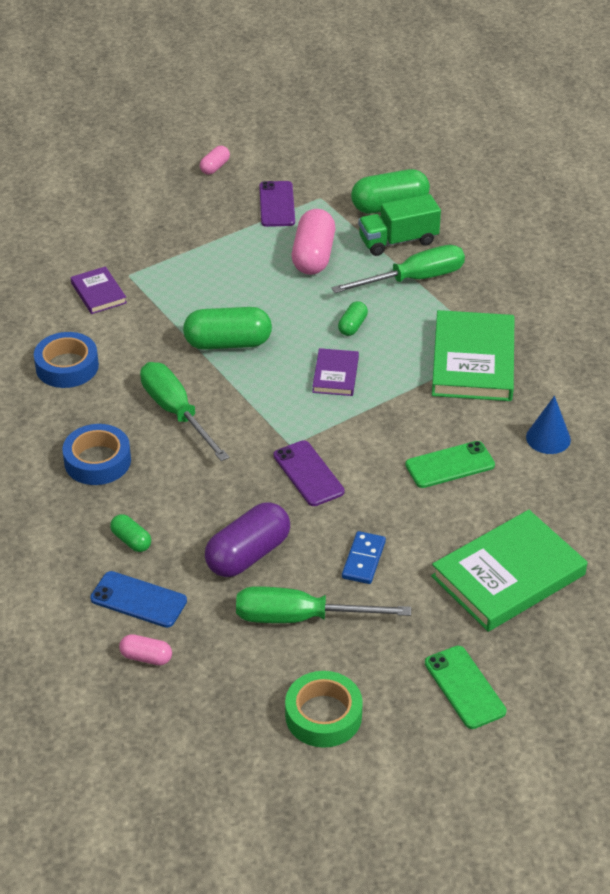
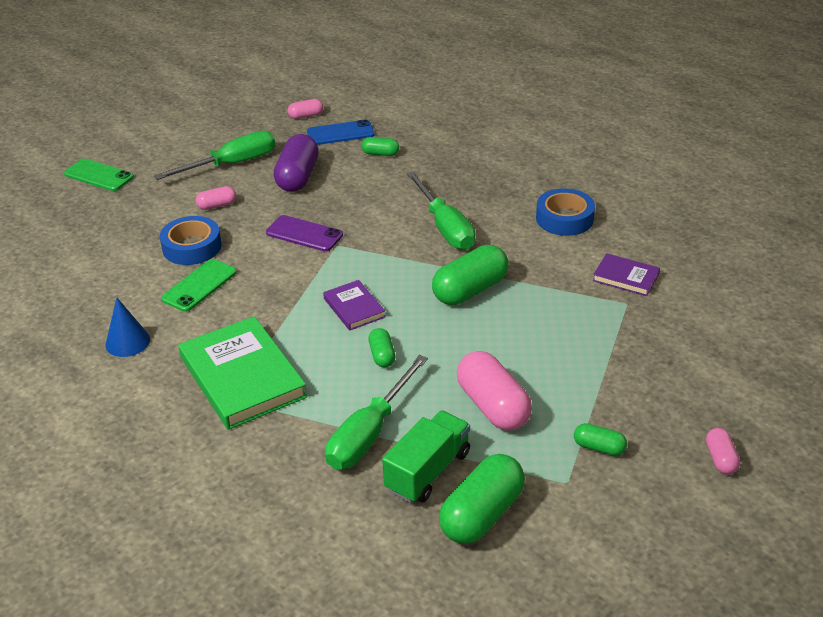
camera: 145 degrees right, 5 degrees down
blue tape [62,424,131,485] -> blue tape moved to [160,216,222,265]
green screwdriver [140,362,229,461] -> green screwdriver turned 45 degrees clockwise [407,172,475,250]
purple phone [259,181,295,227] -> green capsule [574,423,627,456]
green tape [285,671,363,748] -> none
blue domino [342,531,386,584] -> pink capsule [196,186,236,210]
green book [431,510,587,632] -> none

